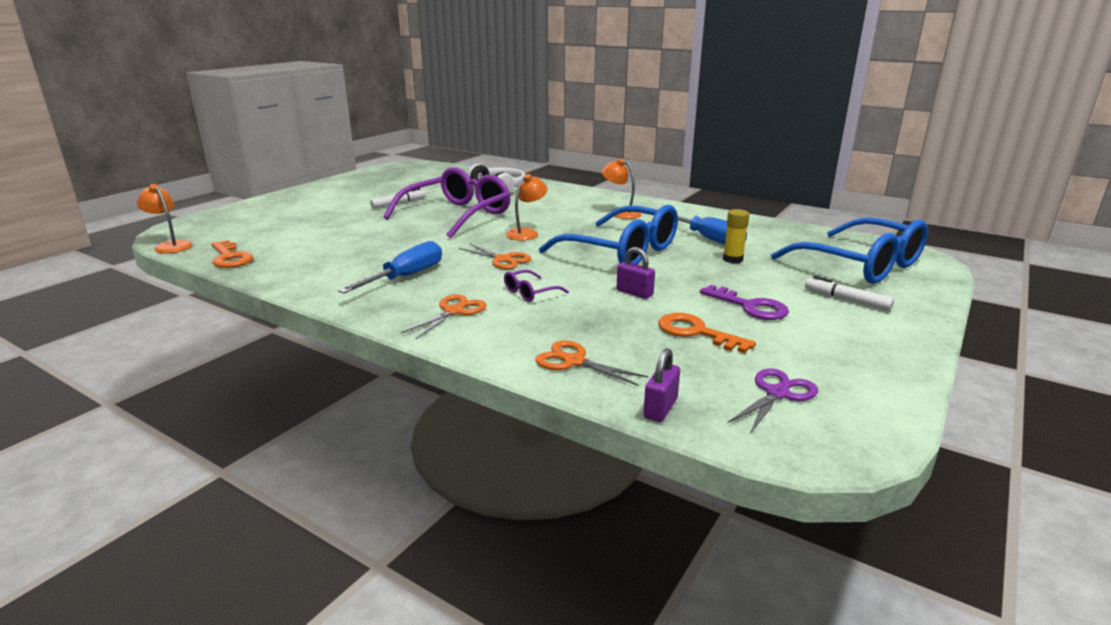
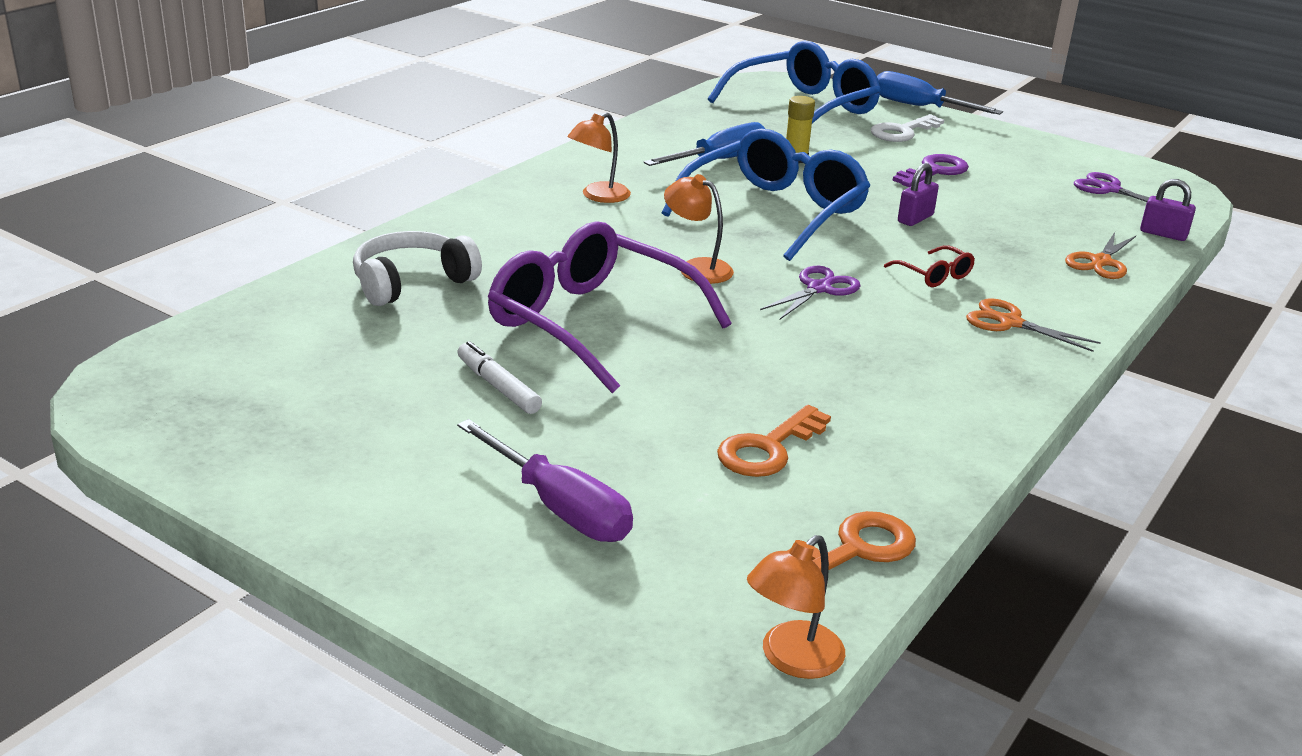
camera: 90 degrees left, 5 degrees up
blue screwdriver [338,241,442,294] -> blue screwdriver moved to [877,71,1003,115]
orange scissors [459,243,531,269] -> purple scissors [760,266,861,319]
purple glasses [504,270,569,302] -> red glasses [884,245,975,287]
orange key [658,313,756,353] -> orange key moved to [717,405,831,477]
white marker [805,276,894,311] -> white key [871,114,944,142]
none -> purple screwdriver [457,419,633,542]

